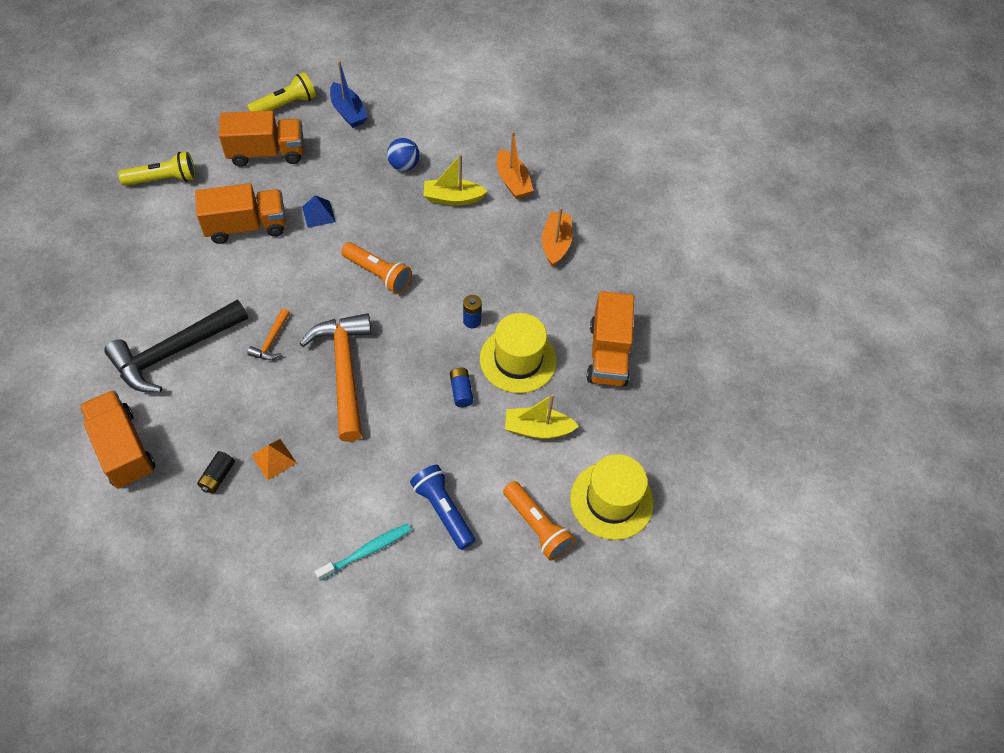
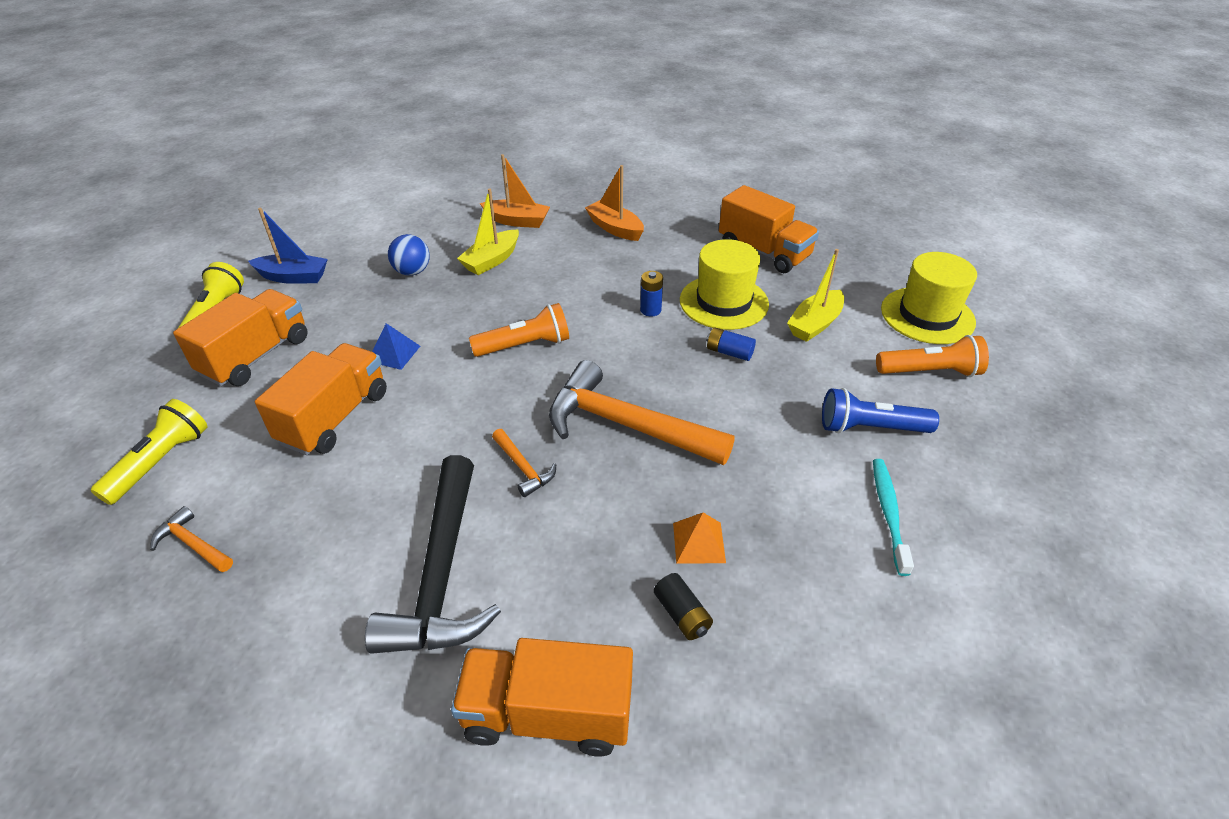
camera: 50 degrees left, 15 degrees down
none -> orange hammer [150,506,233,572]

